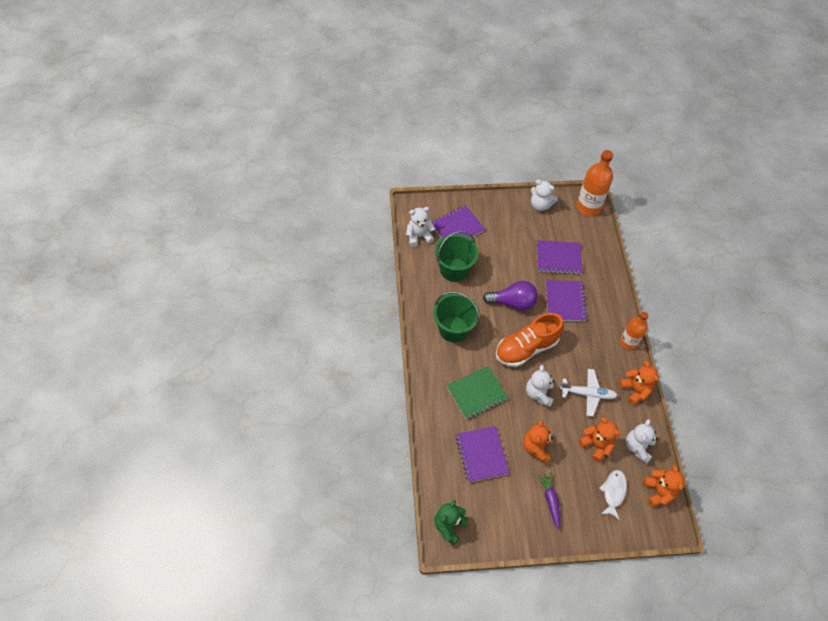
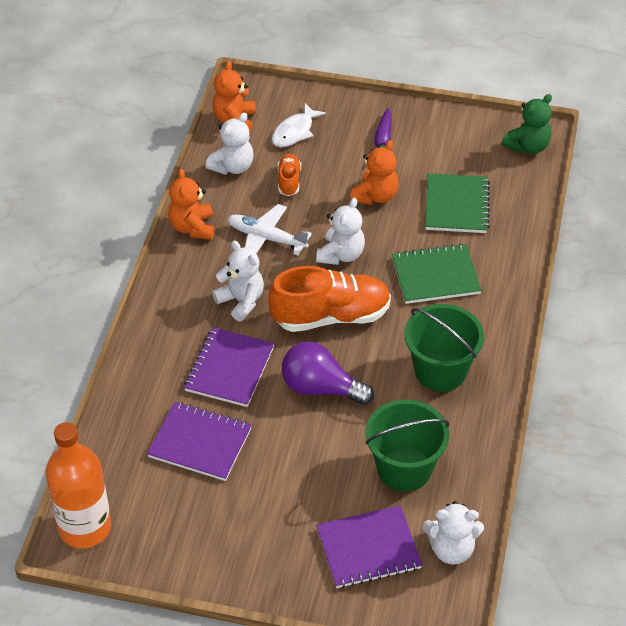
camera: 160 degrees left, 10 degrees down
purple notebook [456,426,510,482] -> green notebook [425,173,490,233]
white teddy bear [531,179,558,211] -> white teddy bear moved to [212,241,264,322]
orange teddy bear [579,417,620,462] -> orange shoe [278,154,301,196]
orange bottle [620,312,649,350] -> none

